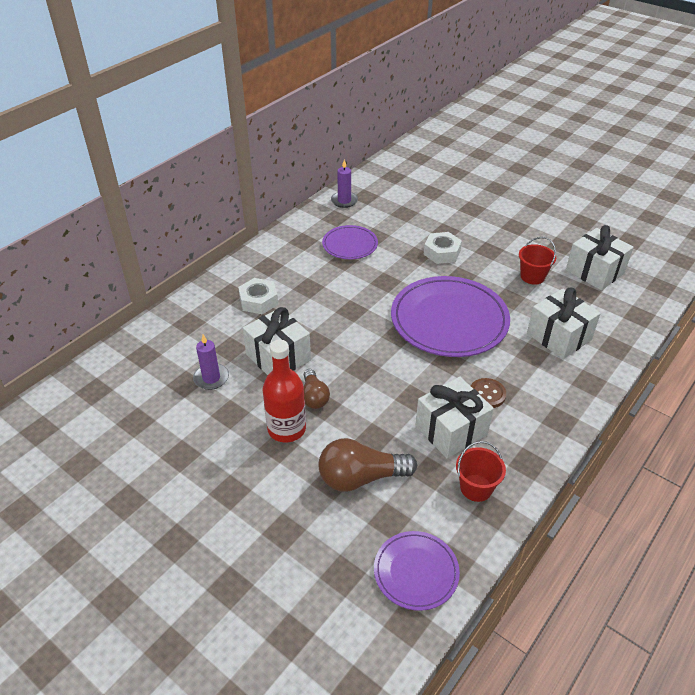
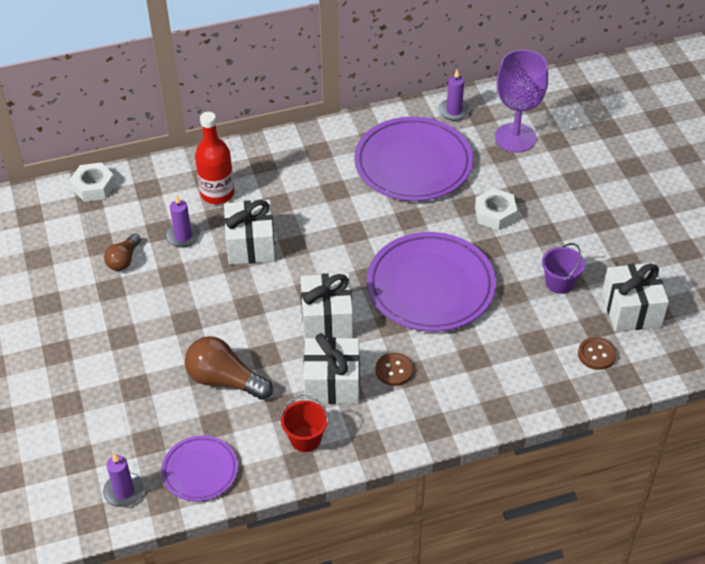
camera: 35 degrees right, 5 degrees up
white nut [238,278,278,314] -> white nut moved to [70,162,115,202]
red bottle [263,340,306,442] -> red bottle moved to [195,112,234,204]
brown light bulb [304,369,330,409] -> brown light bulb moved to [104,233,141,271]
purple plate [322,225,378,259] -> purple plate [354,117,473,201], size x1.88
red bucket [519,237,556,285] -> purple bucket [542,243,585,294]
white gift [527,288,601,359] -> white gift moved to [301,273,353,340]
none -> purple candle [103,454,144,507]
none -> purple goblet [495,50,548,152]
none -> brown button [578,337,617,370]

